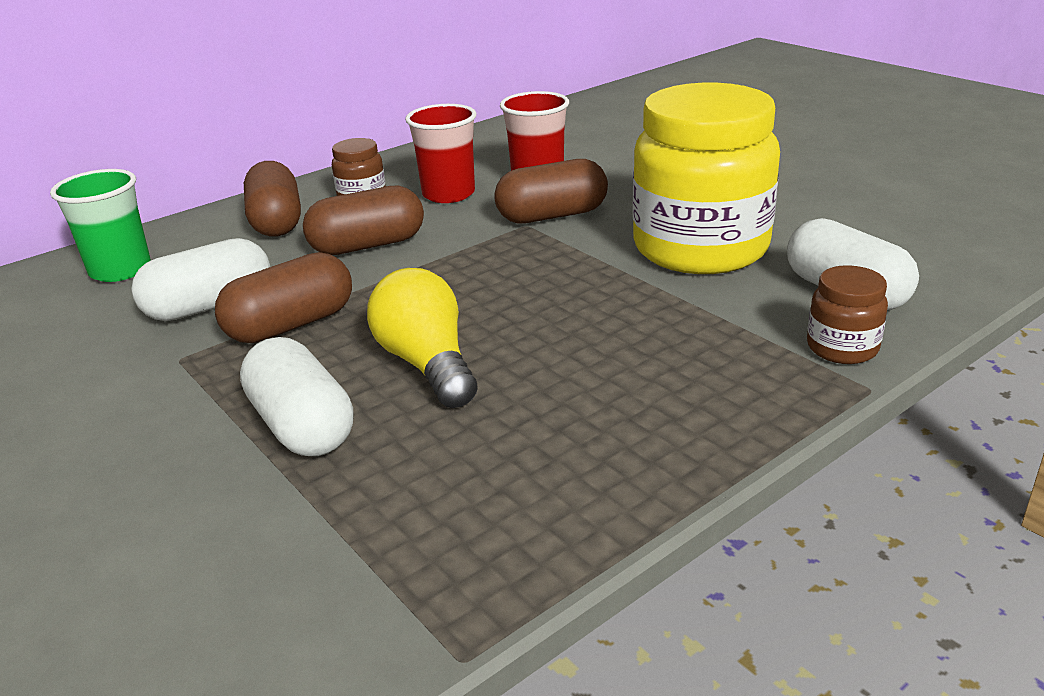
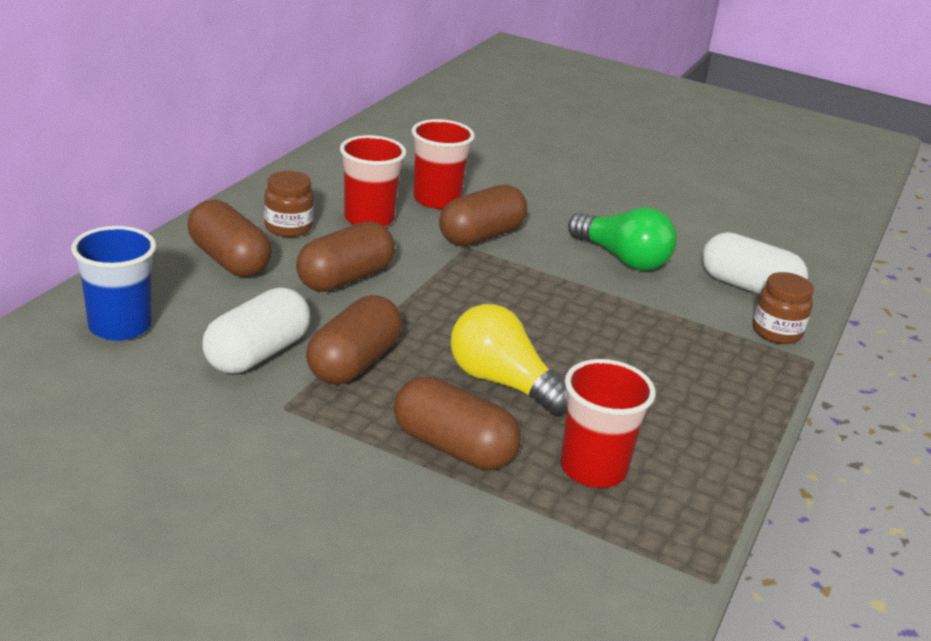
camera: 30 degrees left, 0 degrees up
green cup [50,169,151,282] -> blue cup [71,226,156,341]
white capsule [240,337,353,456] -> brown capsule [394,376,521,470]
yellow jar [632,83,780,274] -> green light bulb [568,207,677,271]
none -> red cup [560,359,656,488]

